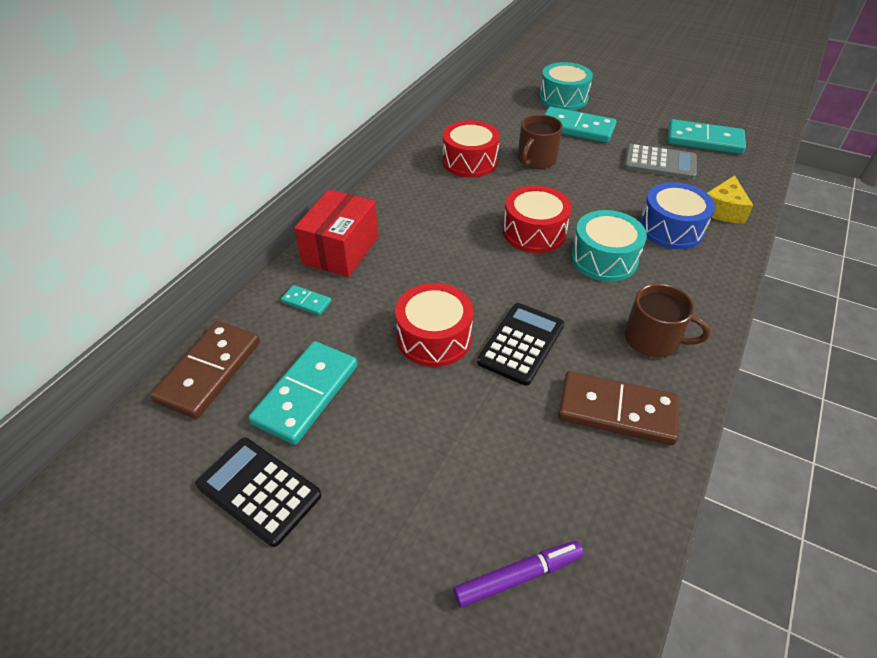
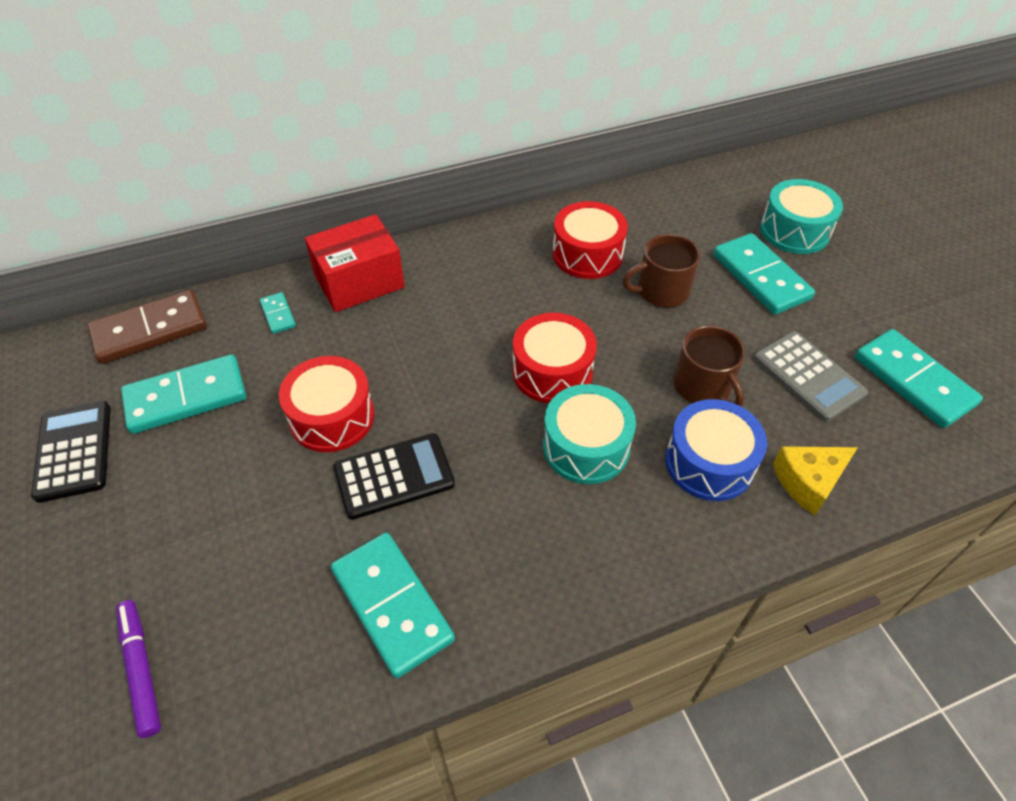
camera: 40 degrees right, 5 degrees up
purple marker [453,541,584,608] -> purple marker turned 135 degrees counterclockwise [116,600,161,738]
brown domino [558,371,679,445] -> turquoise domino [331,533,455,678]
brown mug [624,284,711,358] -> brown mug moved to [673,325,745,406]

